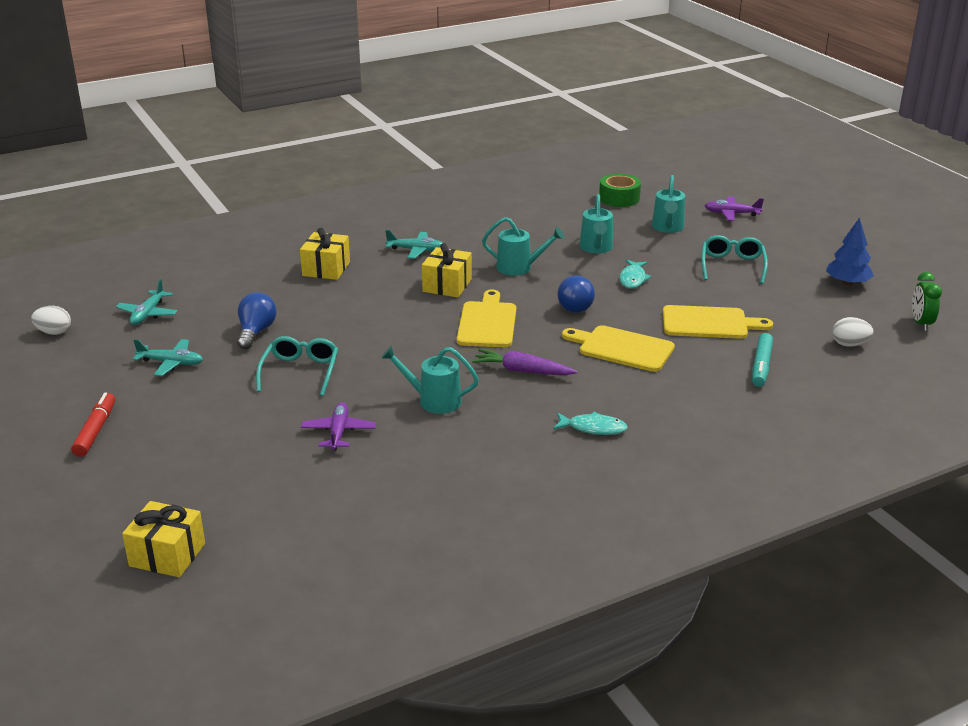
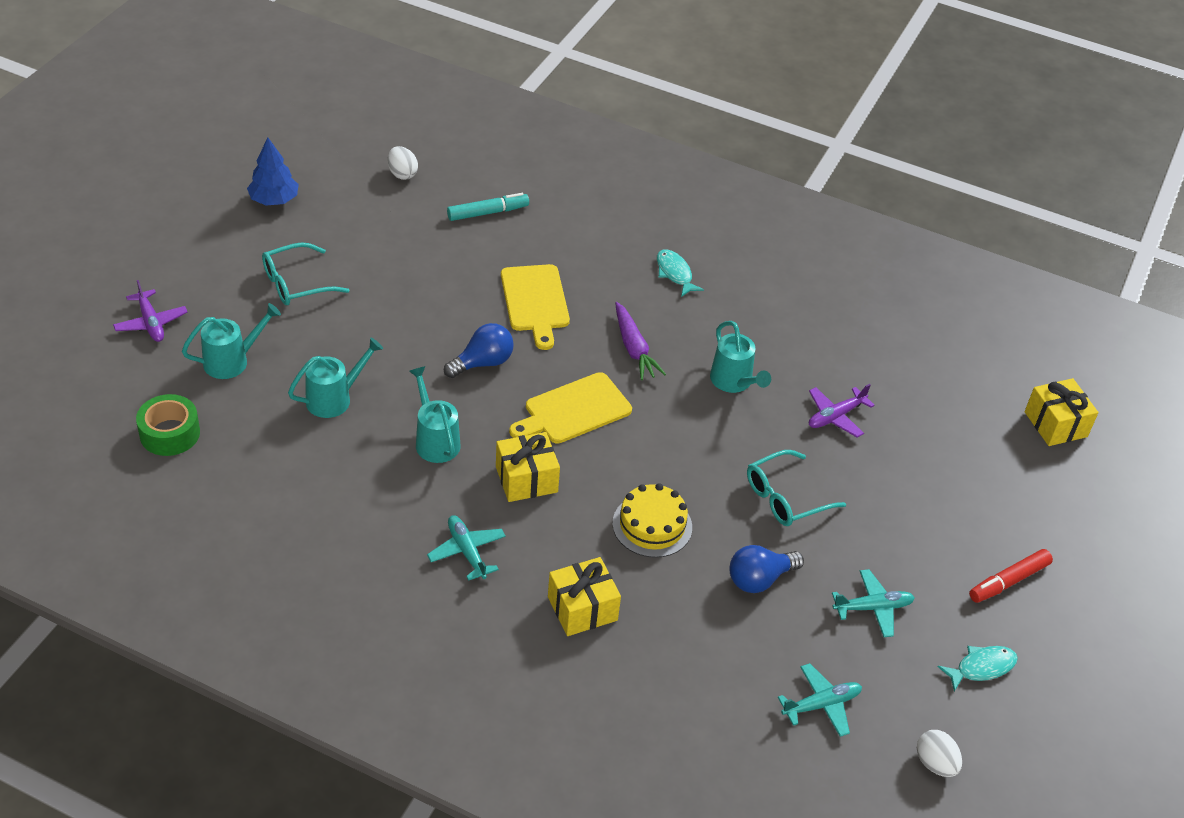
camera: 130 degrees left, 15 degrees up
turquoise plane [133,339,203,376] -> turquoise plane turned 105 degrees clockwise [832,569,915,637]
turquoise fish [619,260,652,289] -> turquoise fish moved to [938,646,1018,692]
yellow cutting board [663,305,773,339] -> none
green clock [912,272,942,331] -> none
none -> yellow cake [612,483,692,558]

